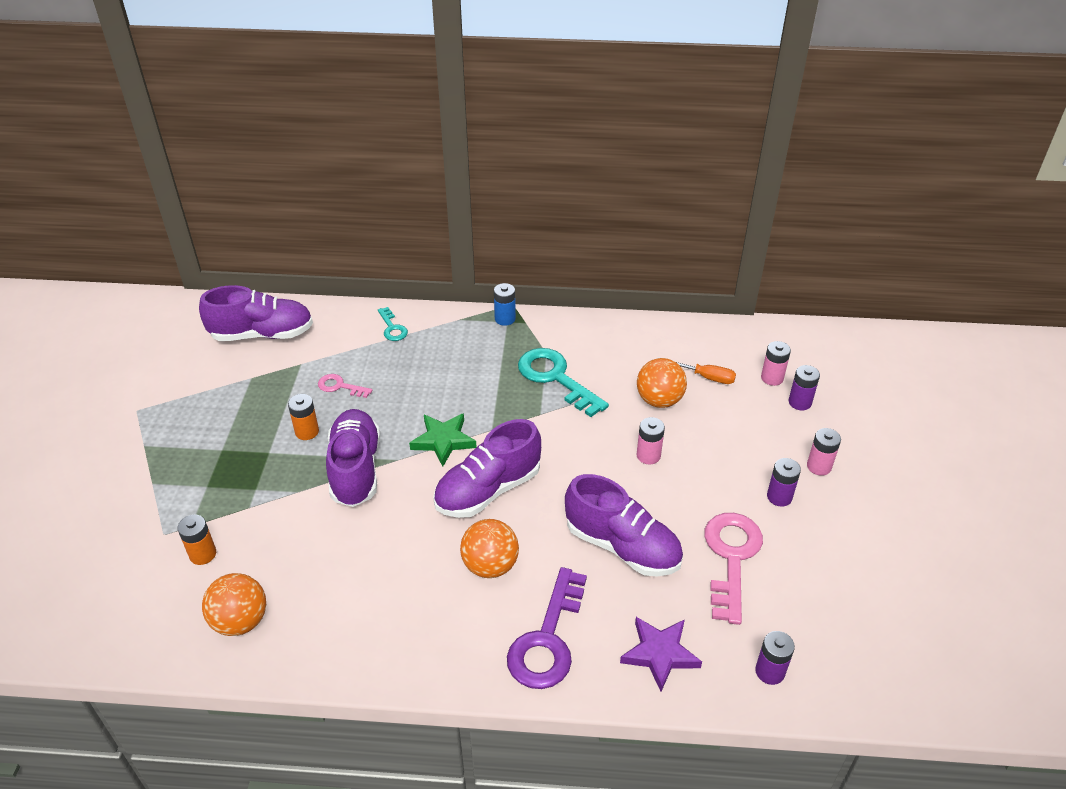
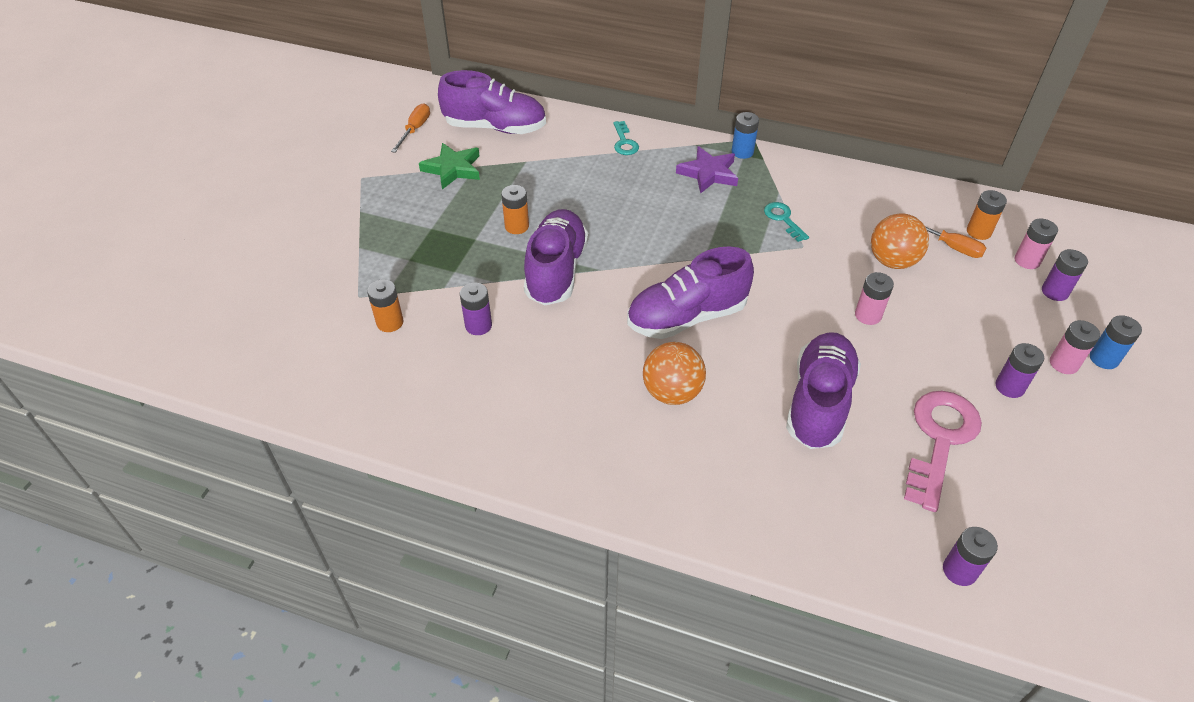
camera: 15 degrees right, 5 degrees up
orange ball [202,573,266,636] -> none
pink key [318,374,373,398] -> none
green star [409,413,476,466] -> green star moved to [419,143,480,189]
purple key [507,567,587,689] -> none
turquoise key [518,348,609,417] -> turquoise key [764,202,809,242], size x0.51
purple shoe [565,474,683,577] -> purple shoe turned 120 degrees counterclockwise [786,332,861,449]
purple star [620,617,702,691] -> purple star moved to [676,146,738,194]
none -> orange screwdriver [391,103,430,153]
none -> purple battery [460,283,492,335]
none -> orange battery [967,190,1007,240]
none -> blue battery [1090,315,1142,369]

